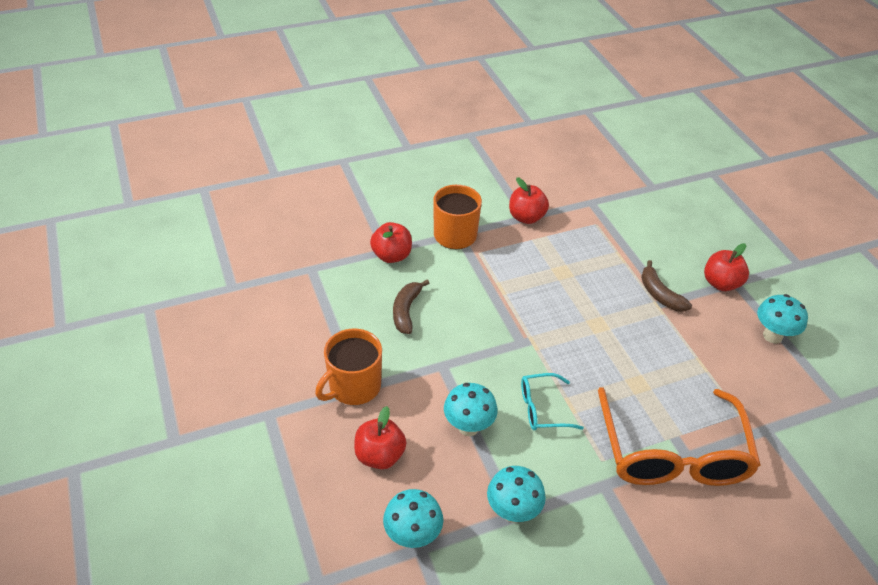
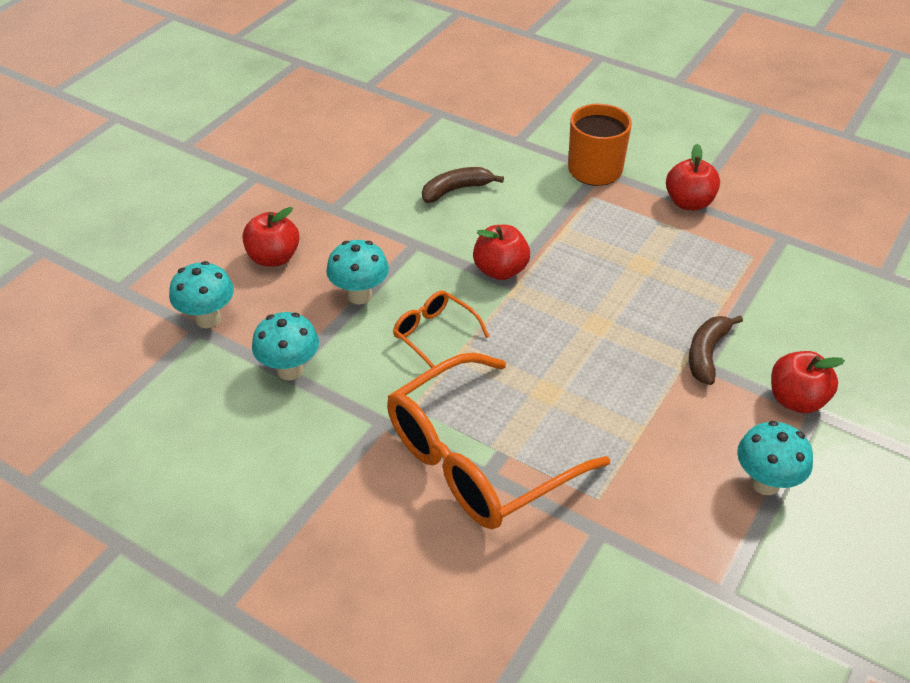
camera: 55 degrees right, 0 degrees up
orange mug [315,329,382,405] -> none
red apple [370,222,412,263] -> red apple moved to [473,225,530,280]
turquoise glasses [521,373,584,430] -> orange glasses [393,290,490,368]

